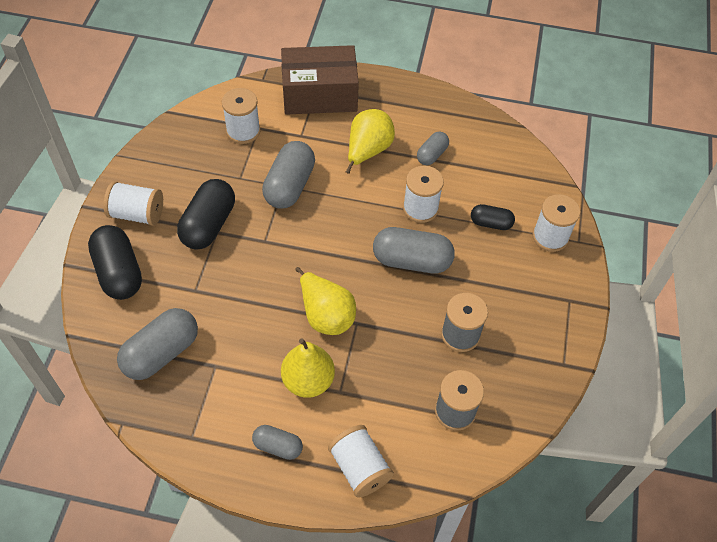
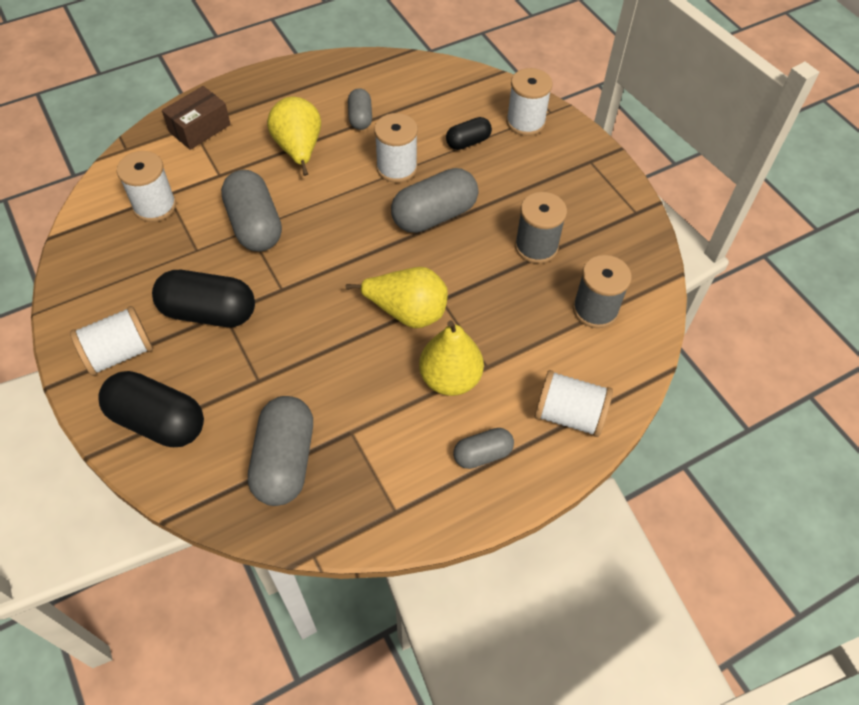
camera: 40 degrees left, 0 degrees up
black capsule [177,179,235,249] -> black capsule turned 60 degrees counterclockwise [152,270,255,327]
brown box [281,45,359,115] -> brown box [162,86,231,150], size x0.58

